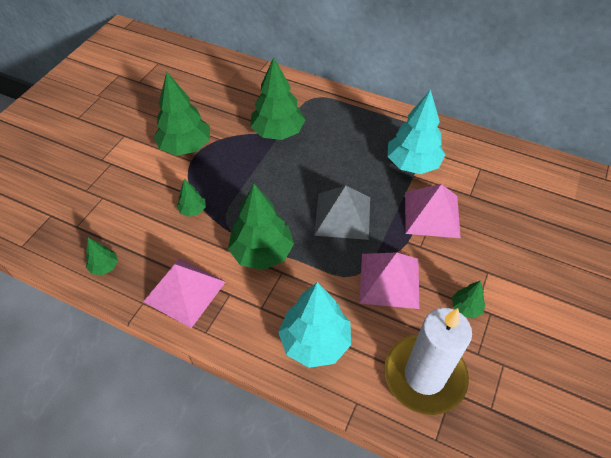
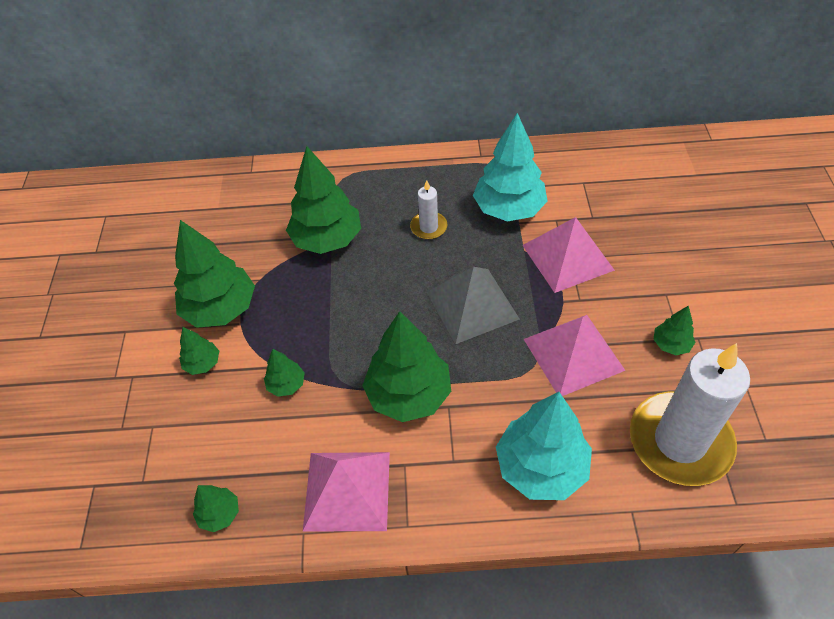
camera: 25 degrees left, 0 degrees up
none -> green tree [179,327,219,375]
none -> white candle [410,180,447,240]

